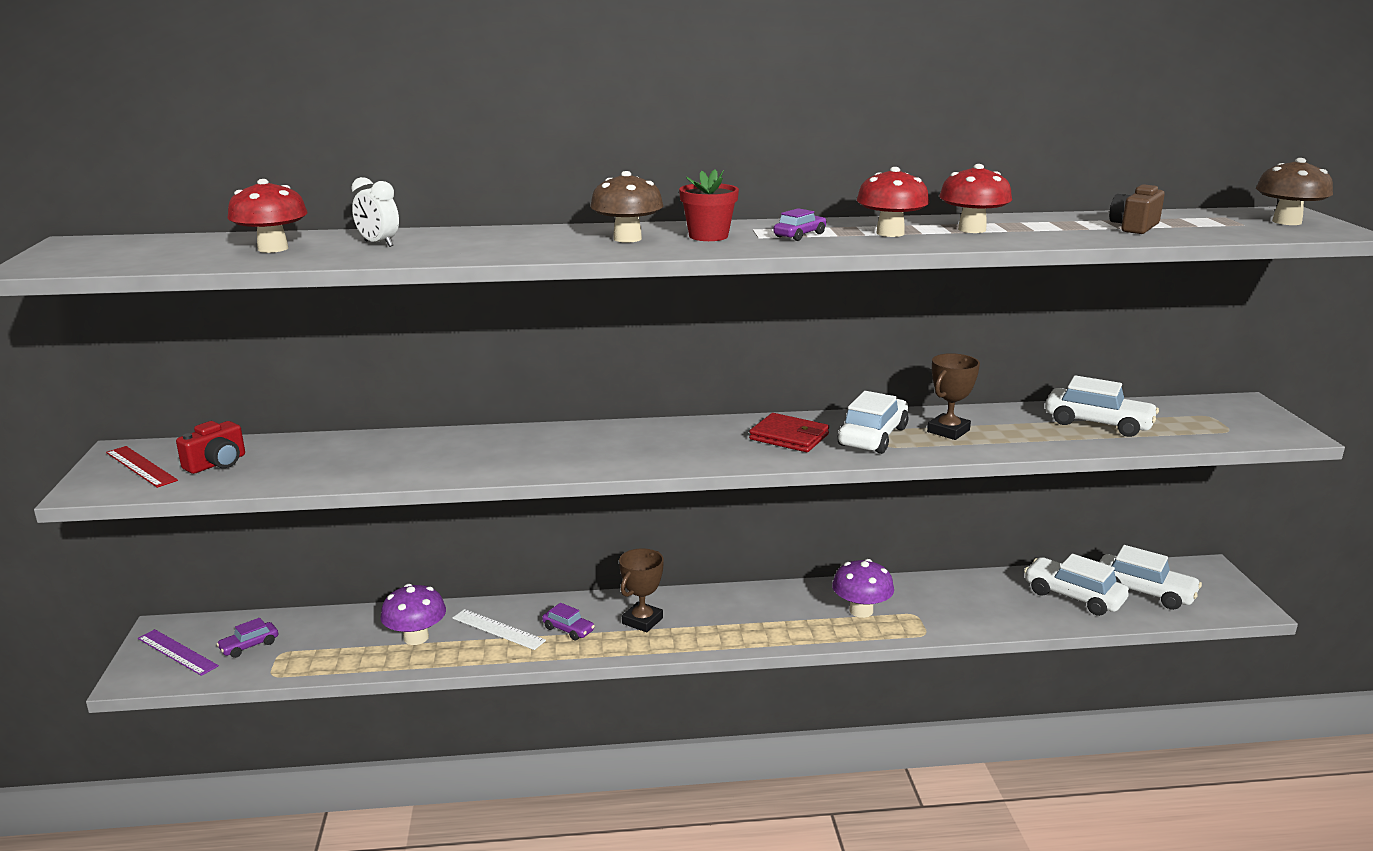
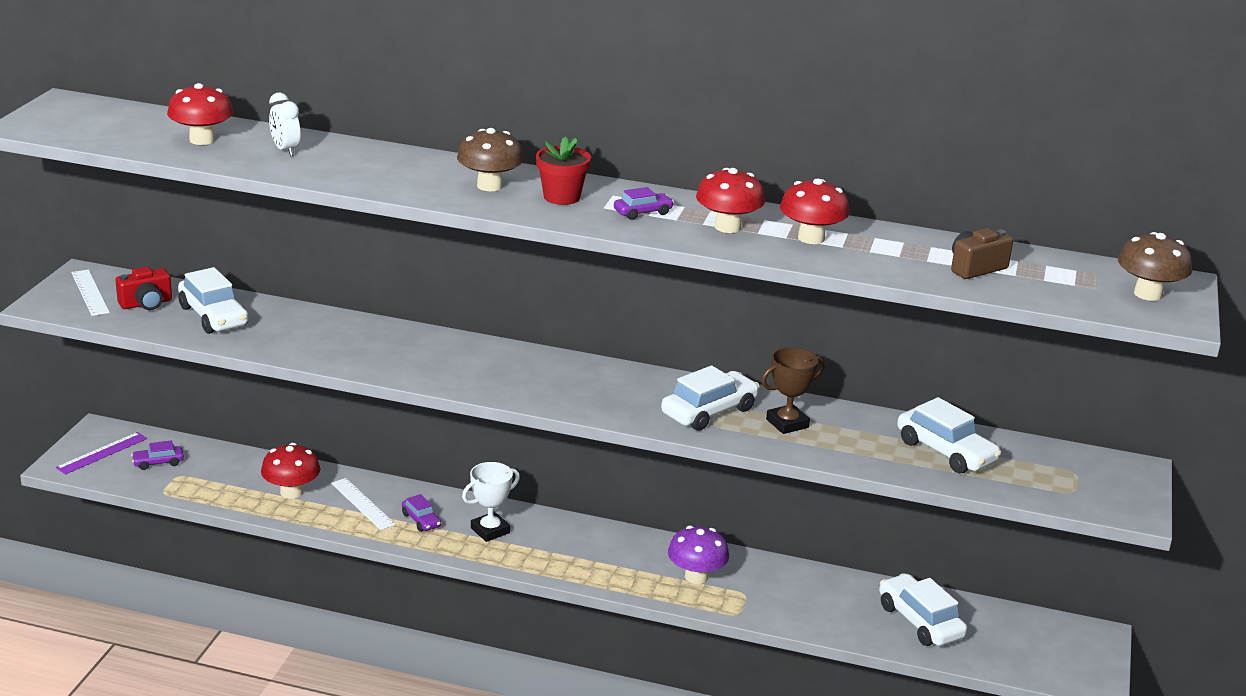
camera: 20 degrees right, 5 degrees up
red ruler [106,446,178,488] -> white ruler [71,270,110,316]
purple ruler [138,629,219,676] -> purple ruler turned 75 degrees clockwise [56,432,147,475]
purple mushroom [381,584,446,645] -> red mushroom [261,443,320,499]
brown trophy [619,548,664,632] -> white trophy [462,462,520,542]
red wallet [749,413,829,452] -> none
white car [1099,545,1202,610] -> white car moved to [178,267,248,334]

